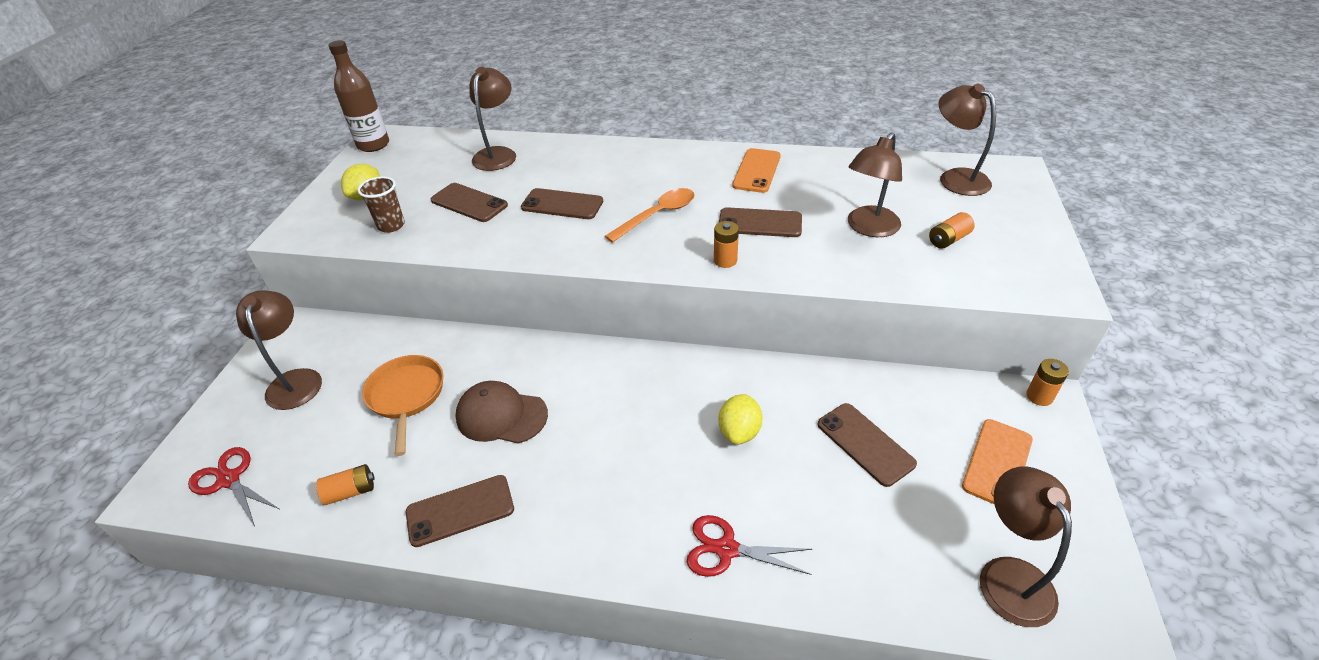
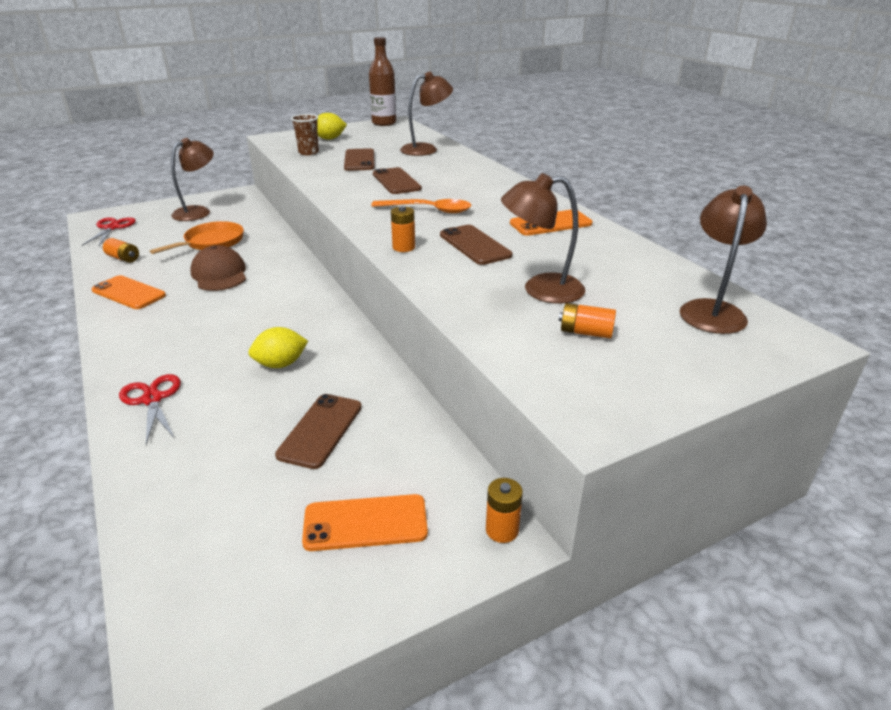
camera: 50 degrees right, 10 degrees down
brown phone [406,475,514,547] -> orange phone [91,275,166,309]
brown lamp [980,466,1072,627] -> none

